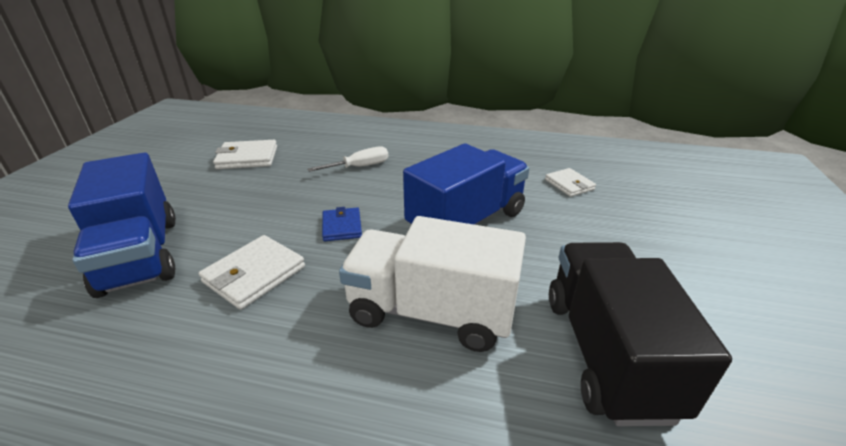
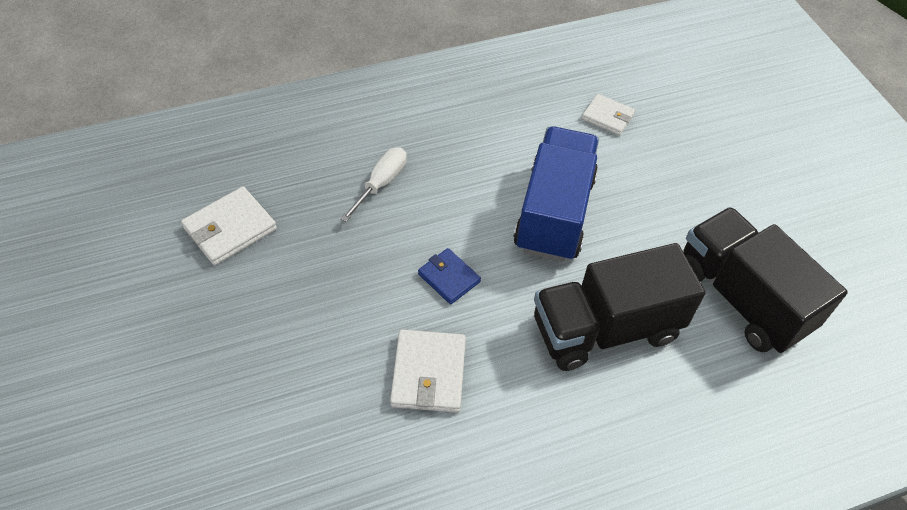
camera: 35 degrees left, 20 degrees up
blue truck [68,153,176,298] -> none
white truck [339,216,526,352] -> black truck [534,243,705,371]

